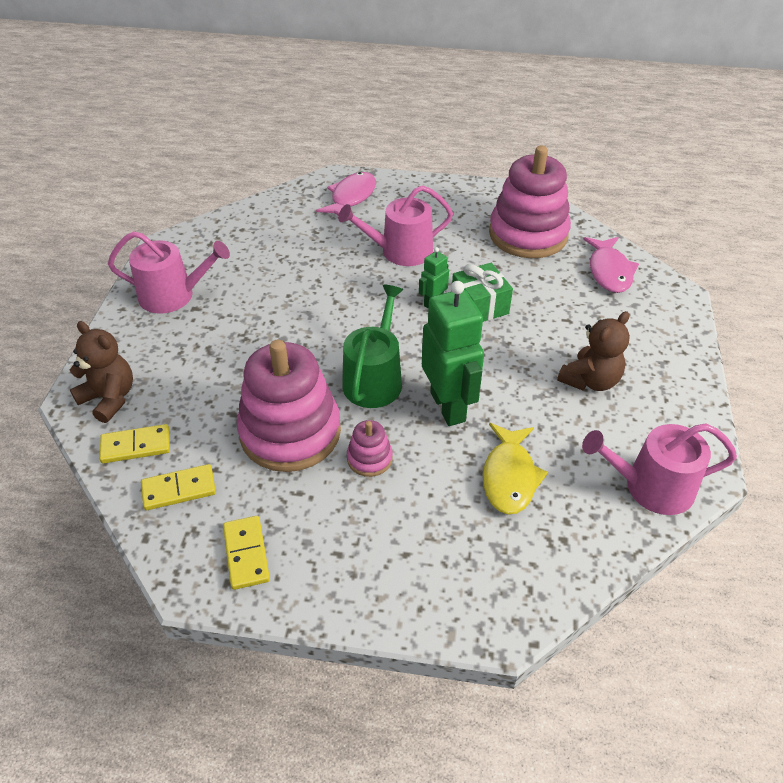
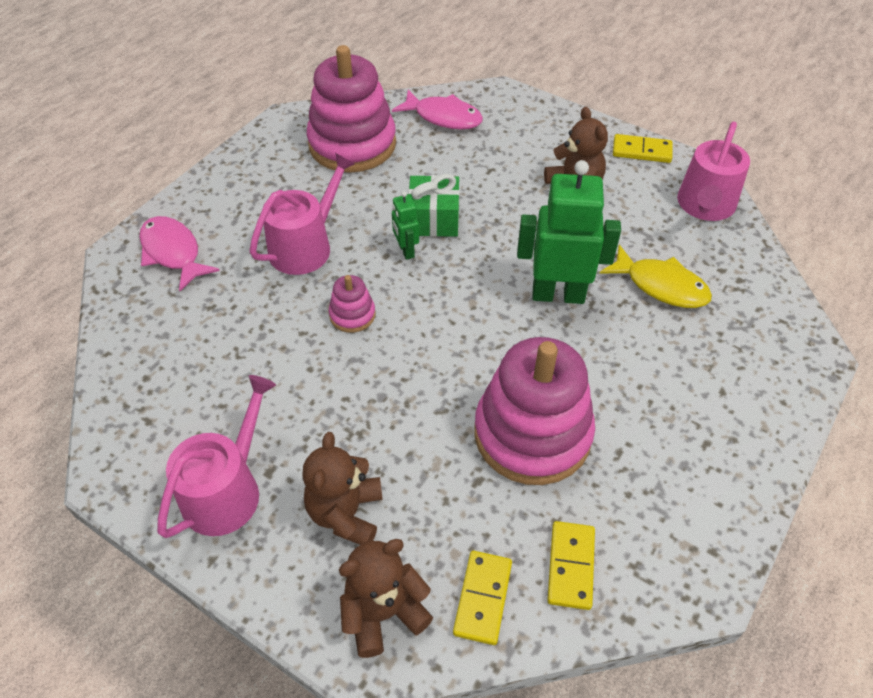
camera: 65 degrees left, 5 degrees up
yellow domino [223,516,270,590] -> yellow domino moved to [613,134,673,163]
pink watering can [338,185,453,266] -> pink watering can turned 150 degrees counterclockwise [250,153,355,275]
green watering can [342,285,403,408] -> none
pink stacking toy [347,420,393,477] -> pink stacking toy moved to [329,275,376,333]
none -> brown teddy bear [302,432,383,545]

